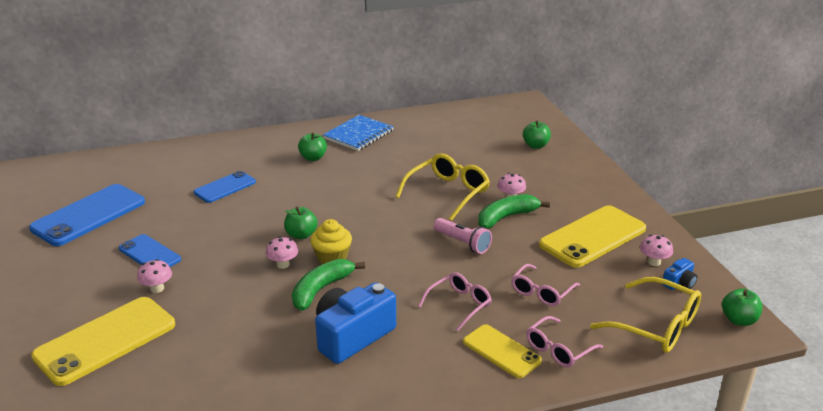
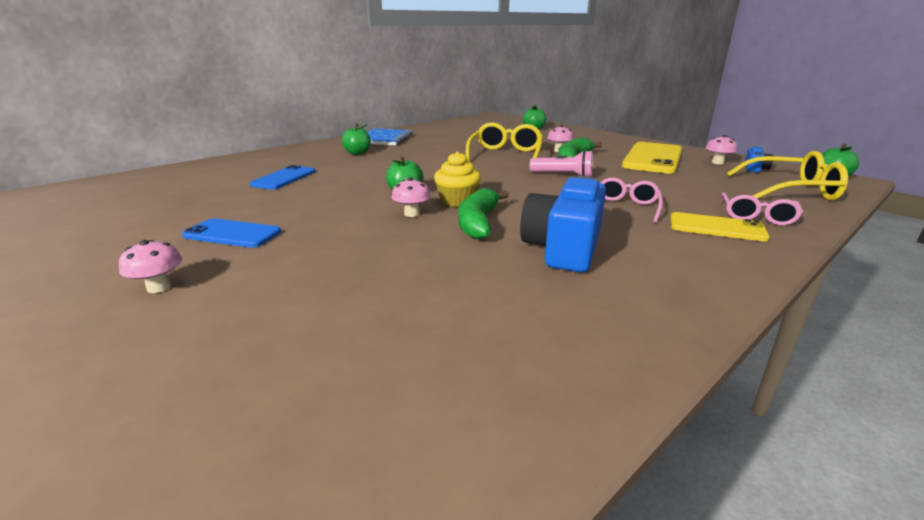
camera: 25 degrees left, 5 degrees down
blue phone [29,184,145,246] -> none
yellow phone [31,297,175,386] -> none
pink mushroom [137,259,172,293] -> pink mushroom moved to [119,240,182,293]
pink glasses [511,264,580,306] -> none

